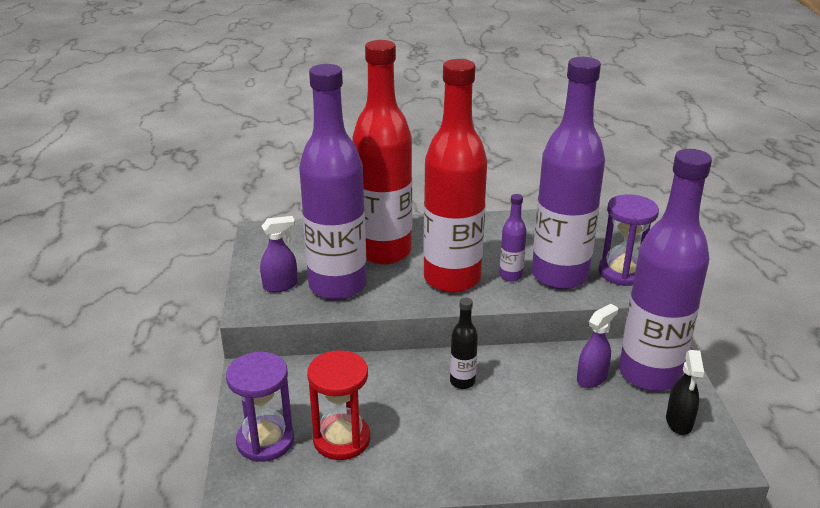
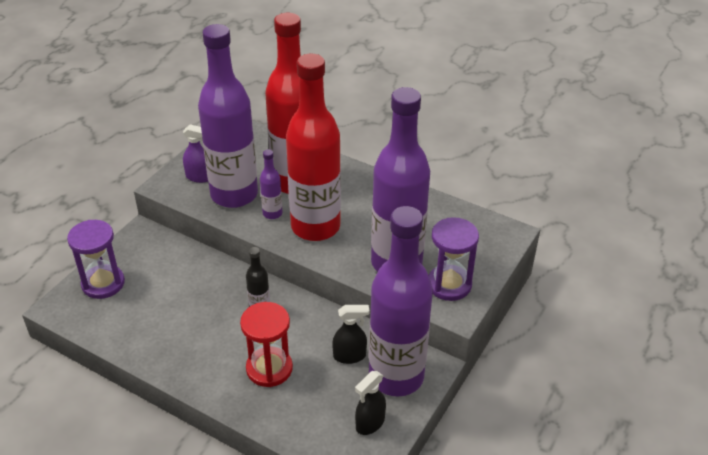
camera: 35 degrees right, 10 degrees up
red hourglass [307,350,370,460] -> red hourglass moved to [240,302,293,387]
purple bottle [499,194,527,282] -> purple bottle moved to [260,150,282,219]
purple spray bottle [577,304,618,388] -> black spray bottle [332,305,369,364]

